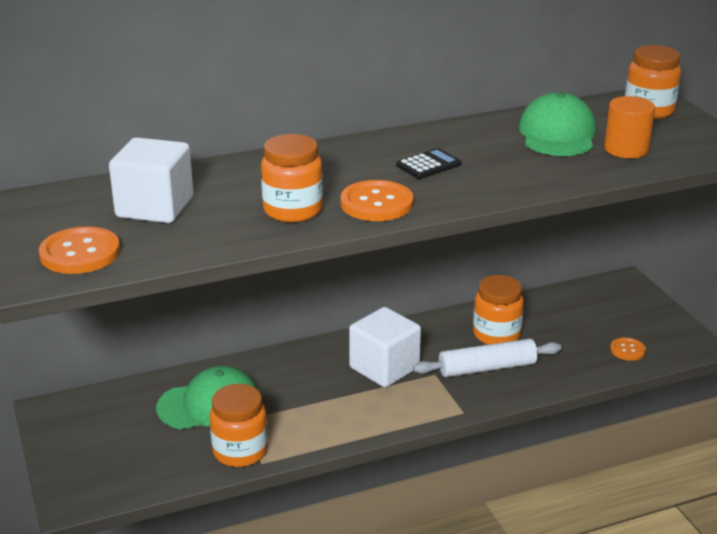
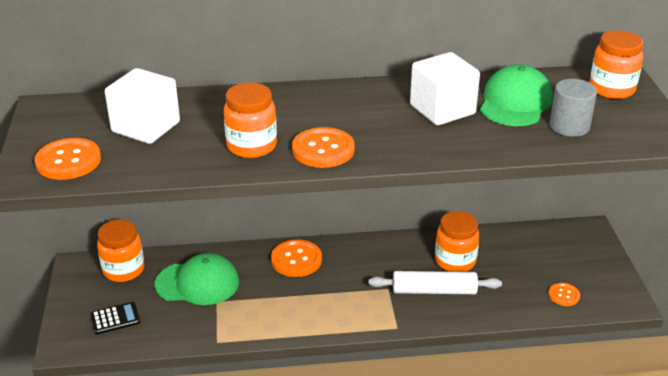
camera: 15 degrees right, 5 degrees up
orange jar [210,384,268,467] -> orange jar moved to [97,219,144,282]
white cube [349,307,421,388] -> white cube moved to [410,52,480,125]
black calculator [396,148,461,179] -> black calculator moved to [90,302,140,334]
orange cylinder [604,96,655,158] -> grey cylinder [550,79,597,137]
none -> orange button [271,239,322,277]

